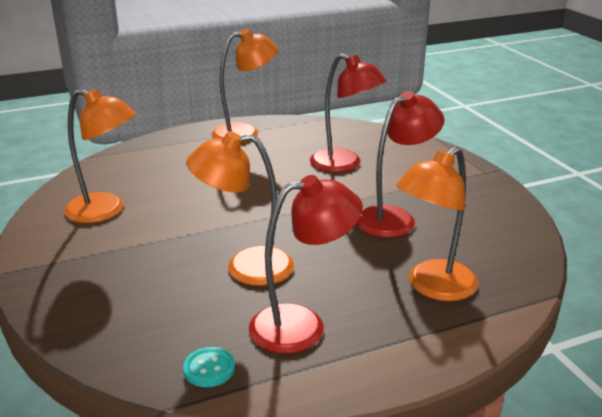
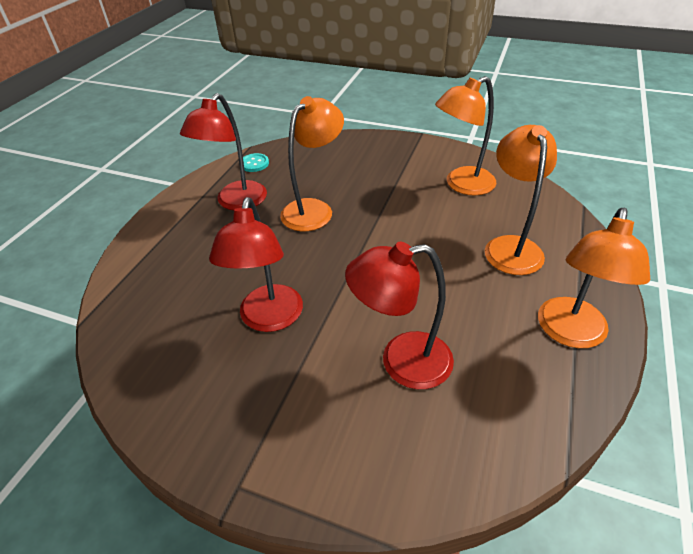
camera: 135 degrees right, 15 degrees up
orange lamp [396,147,478,301] -> orange lamp moved to [485,125,557,275]

